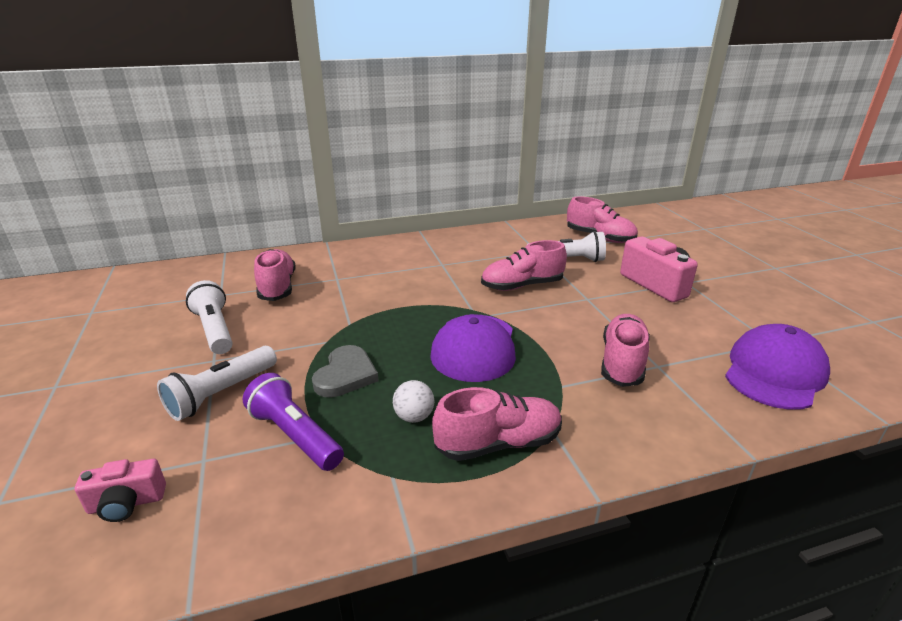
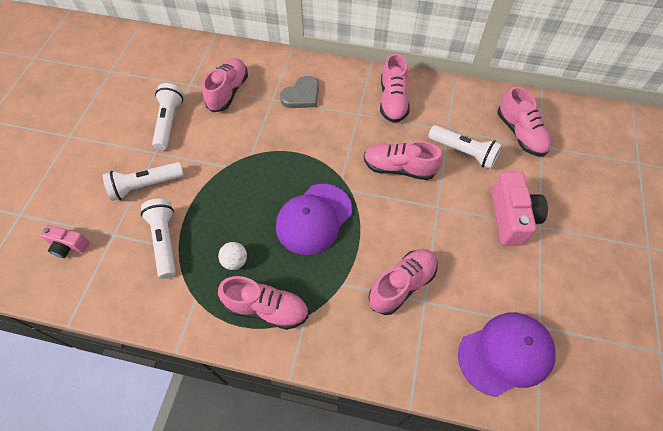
camera: 30 degrees right, 30 degrees up
purple flashlight [243,373,344,471] -> white flashlight [141,199,176,279]
grey heart [312,345,379,398] -> grey heart moved to [280,76,319,108]
none -> pink shoe [380,53,410,123]

